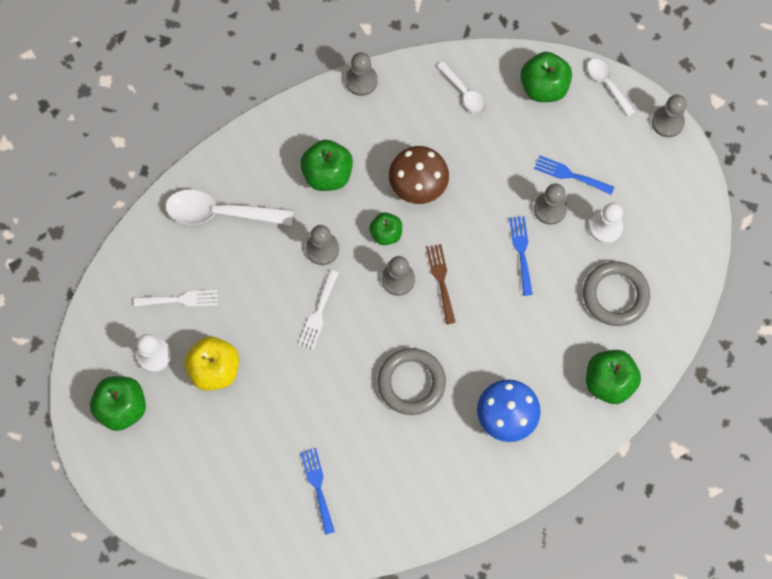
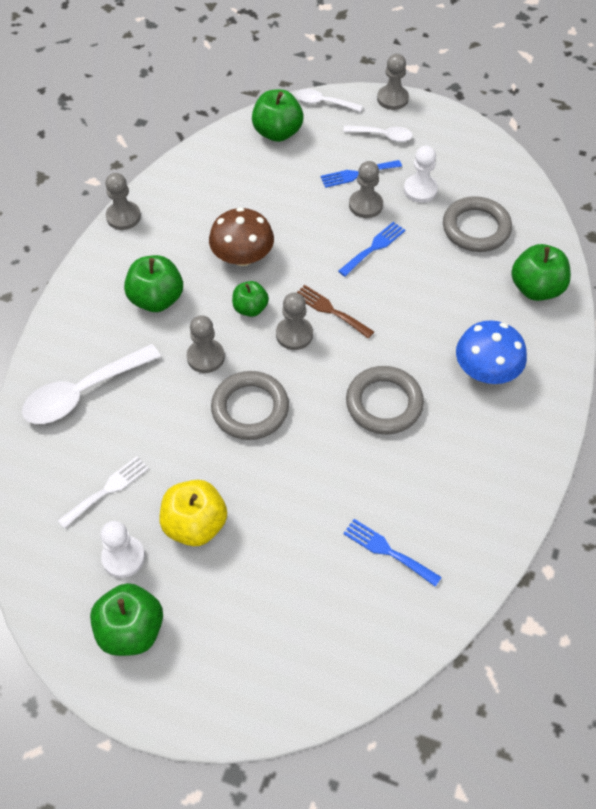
camera: 40 degrees left, 15 degrees down
white fork [299,270,339,350] -> grey ring [211,371,289,440]
white spoon [437,61,487,114] -> white spoon moved to [343,125,413,142]
blue fork [509,216,533,296] -> blue fork turned 90 degrees clockwise [338,222,405,277]

